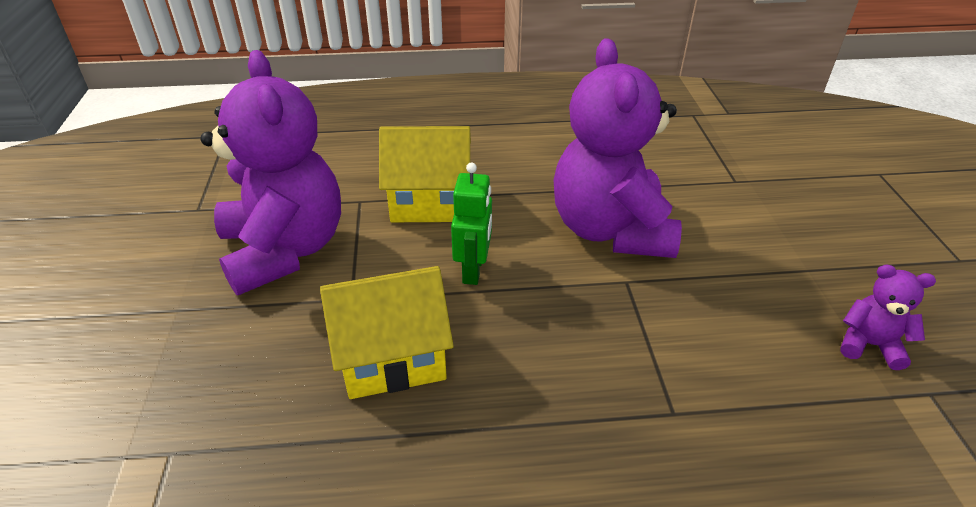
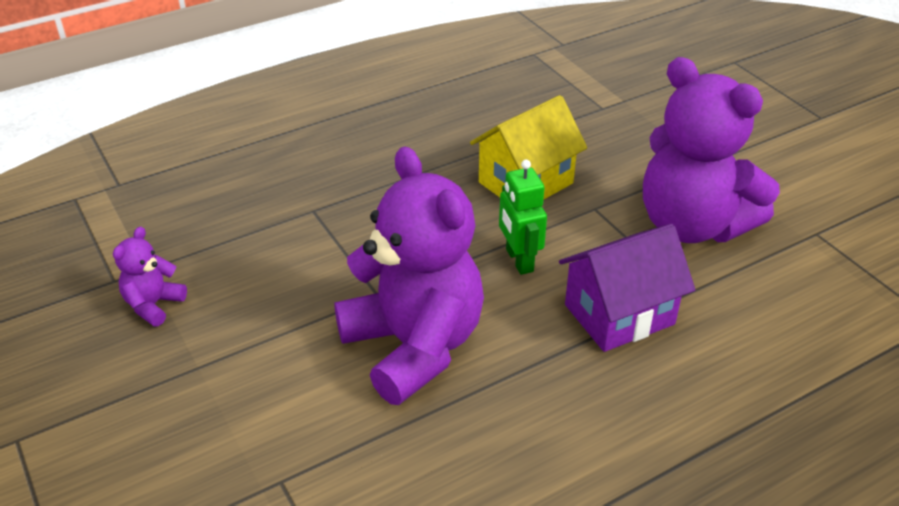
camera: 155 degrees right, 0 degrees up
yellow house [379,126,471,222] -> purple house [559,224,695,352]
purple teddy bear [840,265,936,370] -> purple teddy bear turned 120 degrees clockwise [113,226,187,326]

